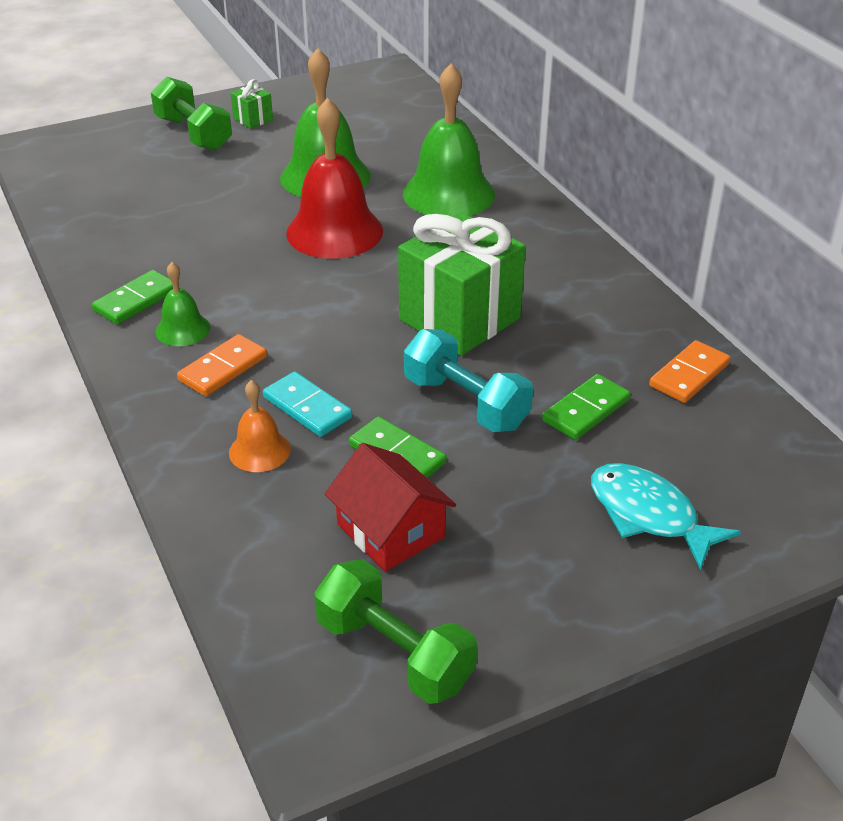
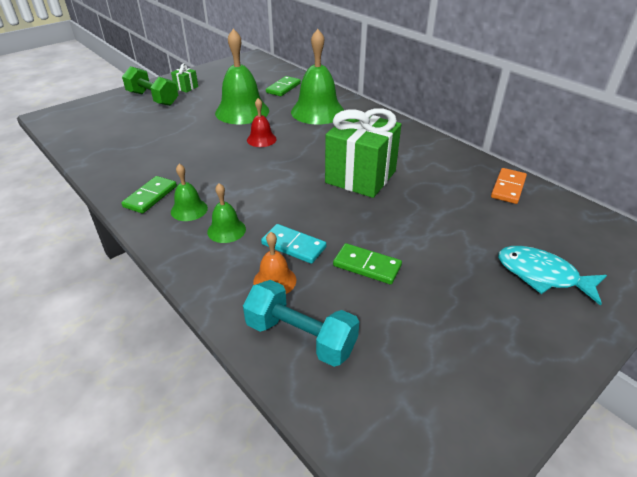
camera: 15 degrees left, 0 degrees up
orange domino [177,334,267,396] -> green bell [207,183,246,243]
red bell [286,98,383,259] -> red bell [247,98,277,147], size x0.50
green dumbbell [314,559,477,704] -> none
red house [325,443,456,571] -> none
turquoise dumbbell [404,329,533,432] -> turquoise dumbbell moved to [243,280,359,367]
green domino [542,374,631,440] -> green domino moved to [266,76,301,96]

